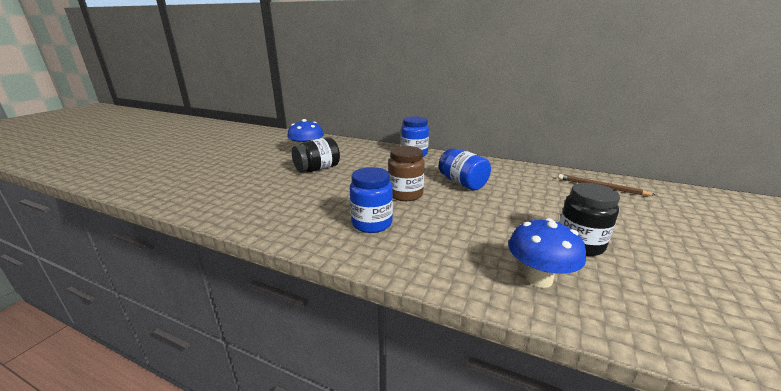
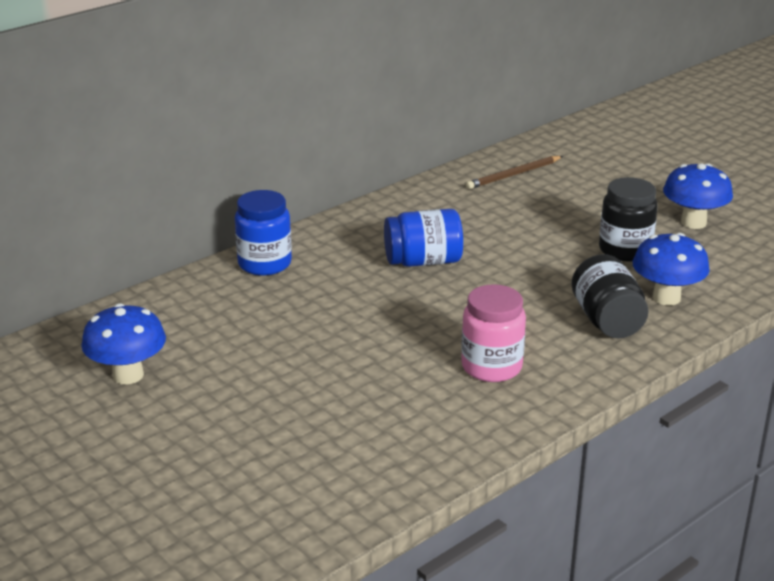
camera: 65 degrees left, 5 degrees up
black jar [292,137,340,173] -> black jar moved to [572,254,649,338]
blue jar [350,167,393,233] -> pink jar [461,284,526,382]
brown jar [388,146,425,201] -> none
none -> blue mushroom [663,163,733,229]

